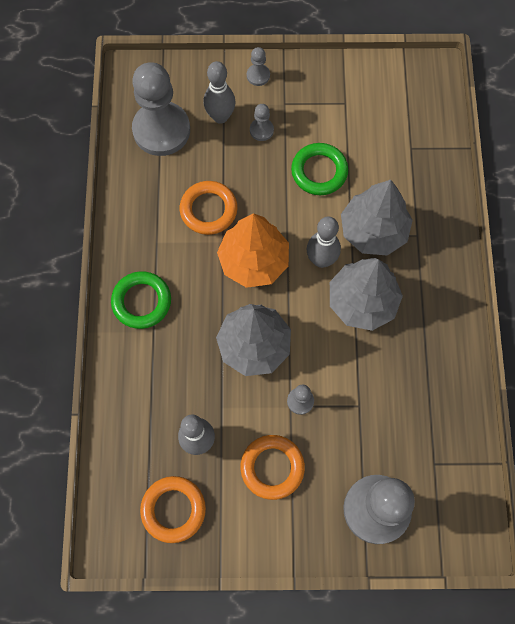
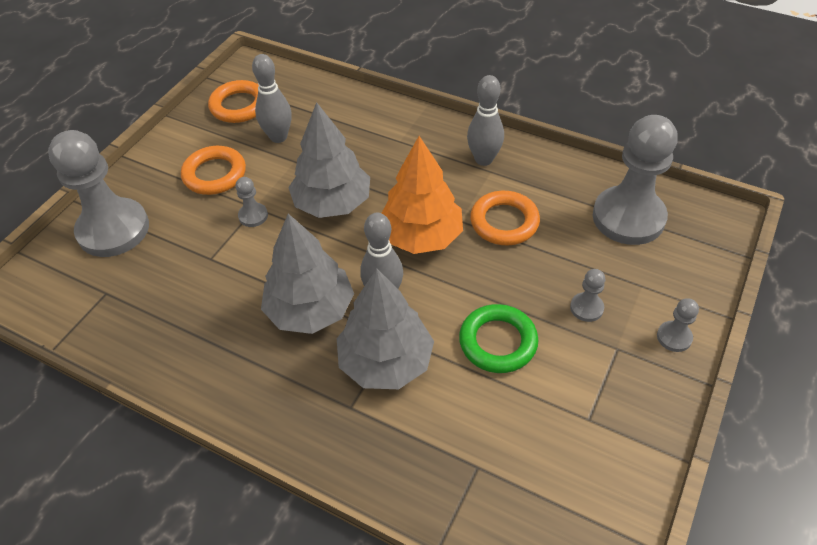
camera: 120 degrees right, 20 degrees down
green ring [111,271,171,329] -> none
grey bowling pin [203,61,236,124] -> grey bowling pin moved to [467,75,504,166]

